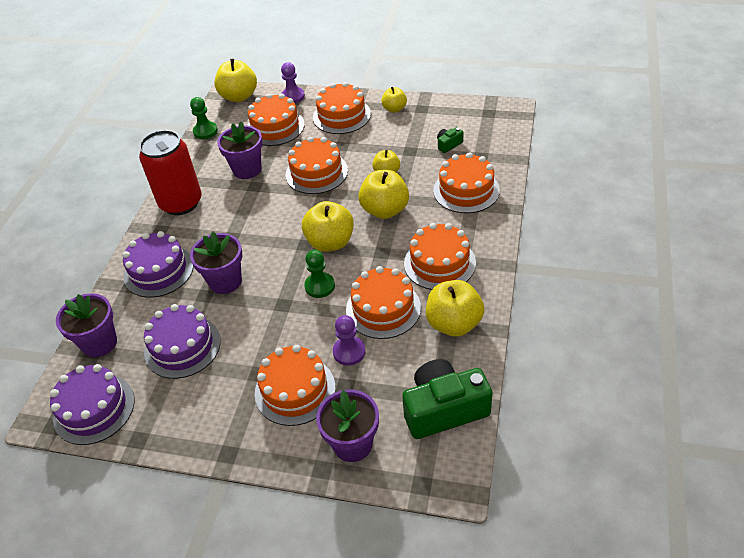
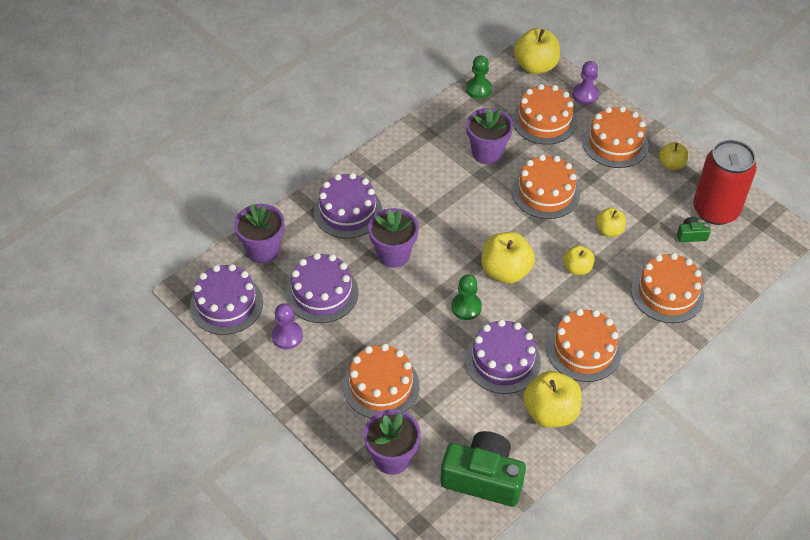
camera: 30 degrees right, 5 degrees up
red can [139,130,202,215] -> red can moved to [693,140,757,225]
purple pawn [333,315,366,366] -> purple pawn moved to [272,303,303,349]
orange cake [346,266,421,339] -> purple cake [465,319,541,394]
yellow apple [358,170,409,219] -> yellow apple [563,245,594,275], size x0.58

